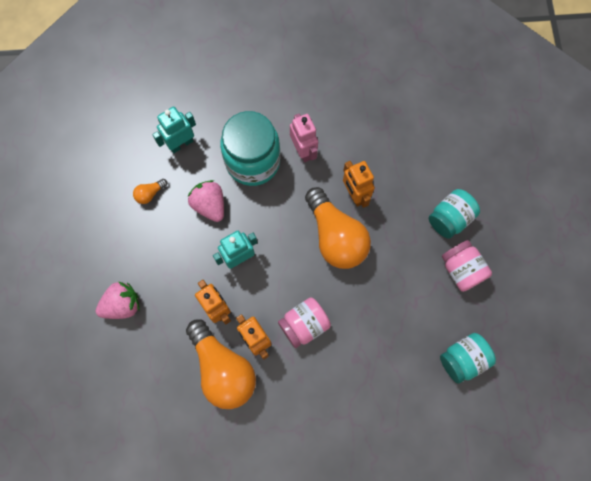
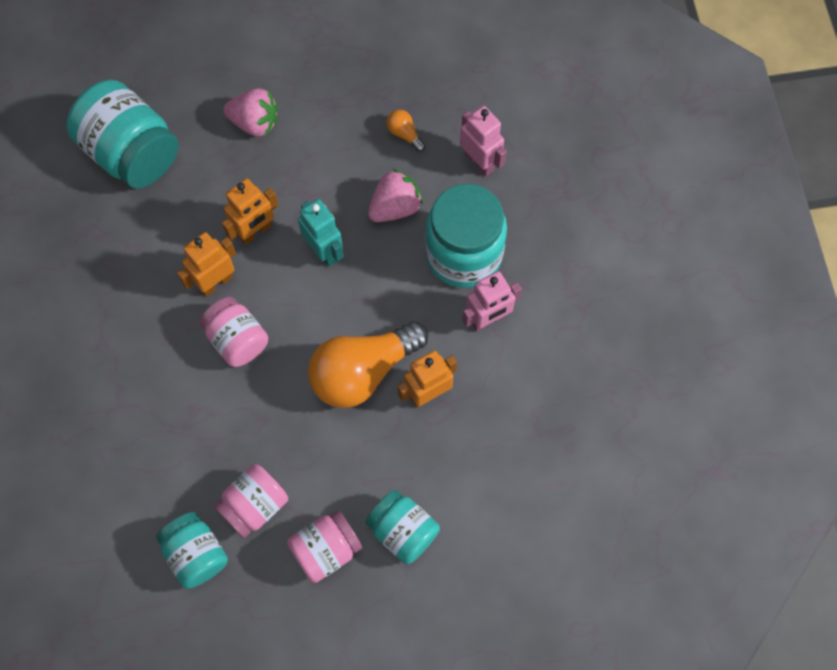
camera: 85 degrees right, 5 degrees down
pink strawberry [96,281,140,319] -> pink strawberry turned 45 degrees counterclockwise [223,88,278,137]
turquoise robot [152,106,196,153] -> pink robot [460,106,507,177]
orange light bulb [186,320,256,409] -> none
none -> turquoise jar [66,80,179,189]
none -> pink jar [213,464,288,538]

